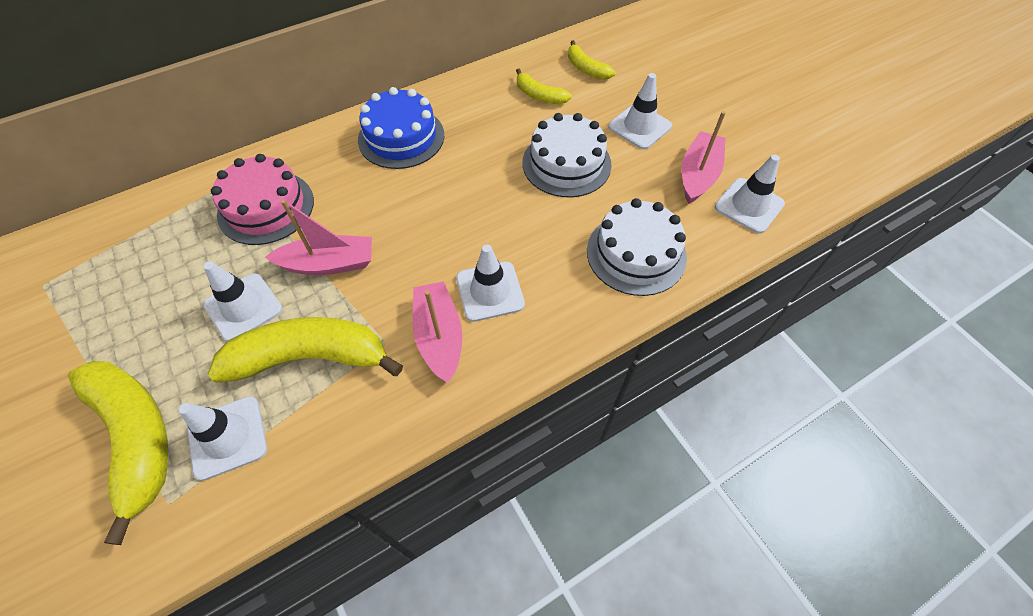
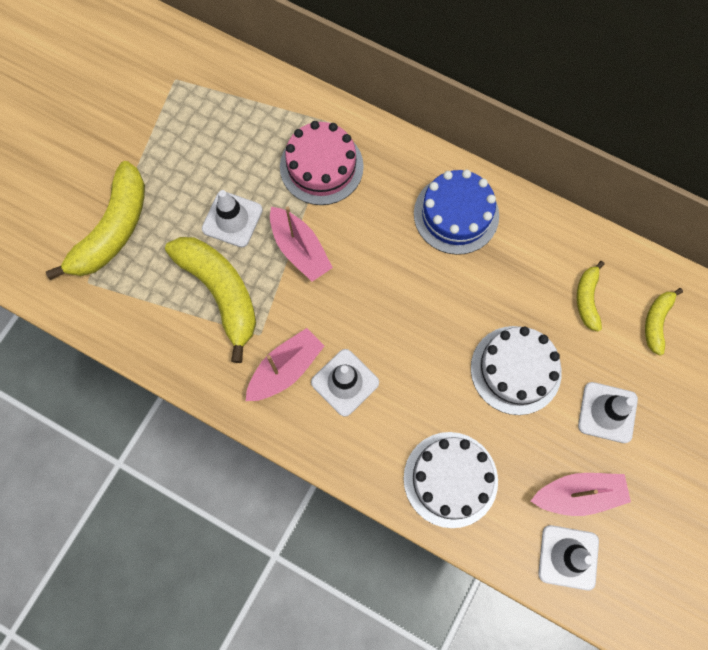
camera: 60 degrees right, 15 degrees up
white traffic cone [179,396,267,481] -> none

